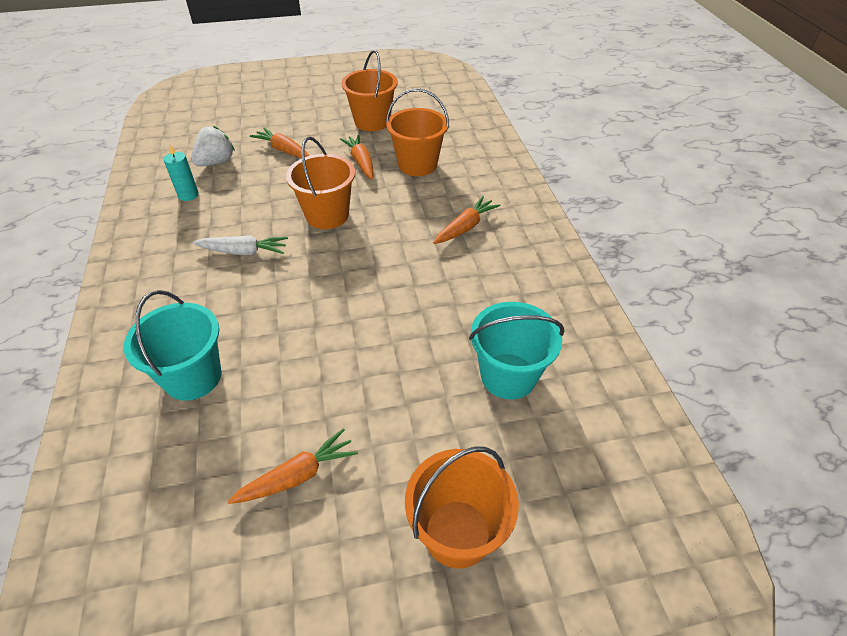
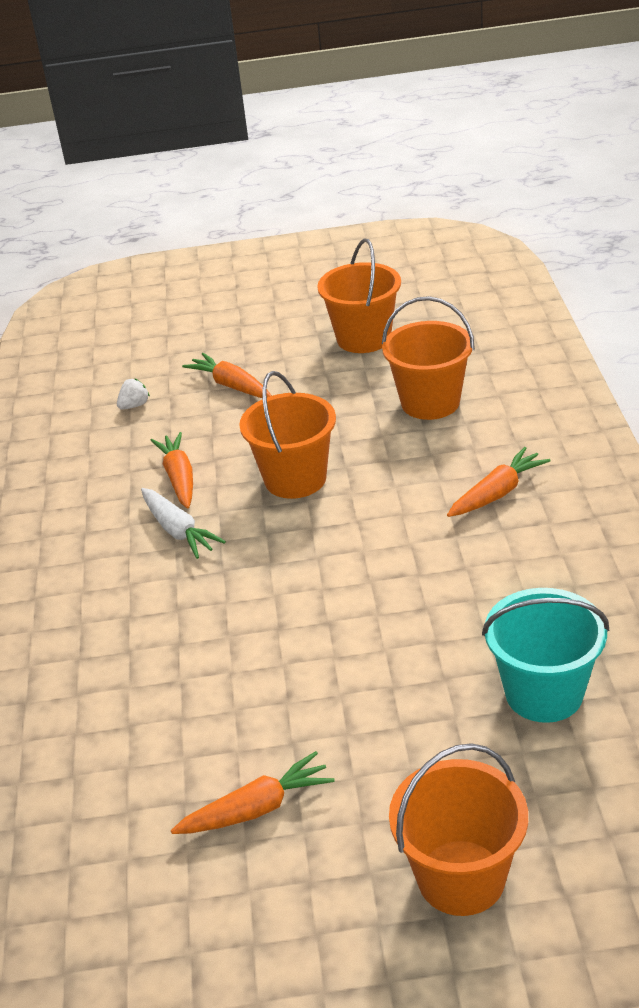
camera: 10 degrees right, 10 degrees down
turquoise bucket [124,290,222,401] -> none
turquoise candle [164,144,199,201] -> none
white strawberry [191,126,235,167] -> white strawberry [117,378,150,410], size x0.55
white carrot [193,235,288,255] -> white carrot turned 45 degrees clockwise [141,488,226,559]
orange carrot [340,135,374,179] -> orange carrot moved to [150,432,193,508]

